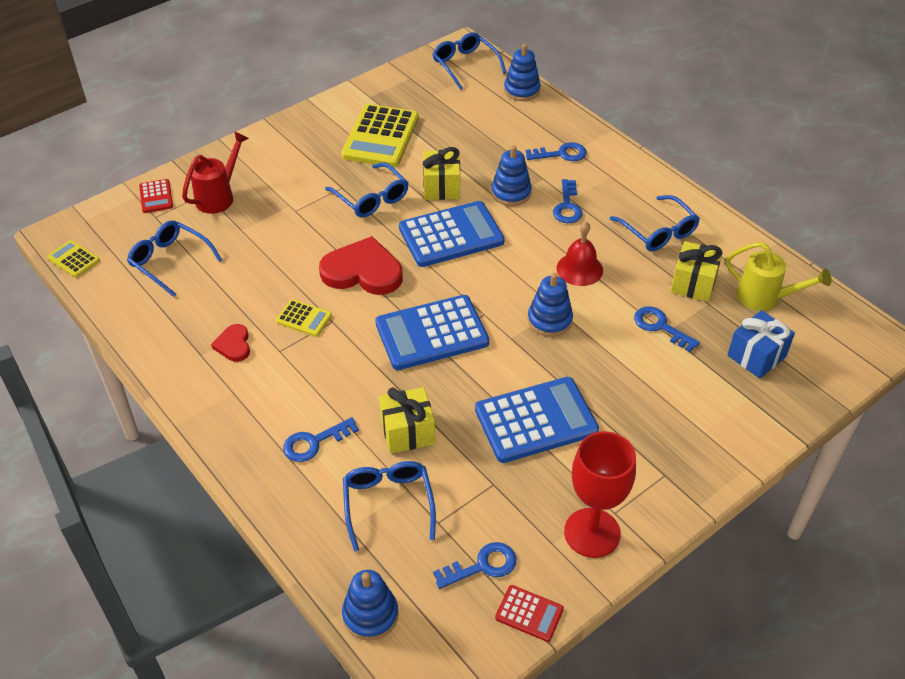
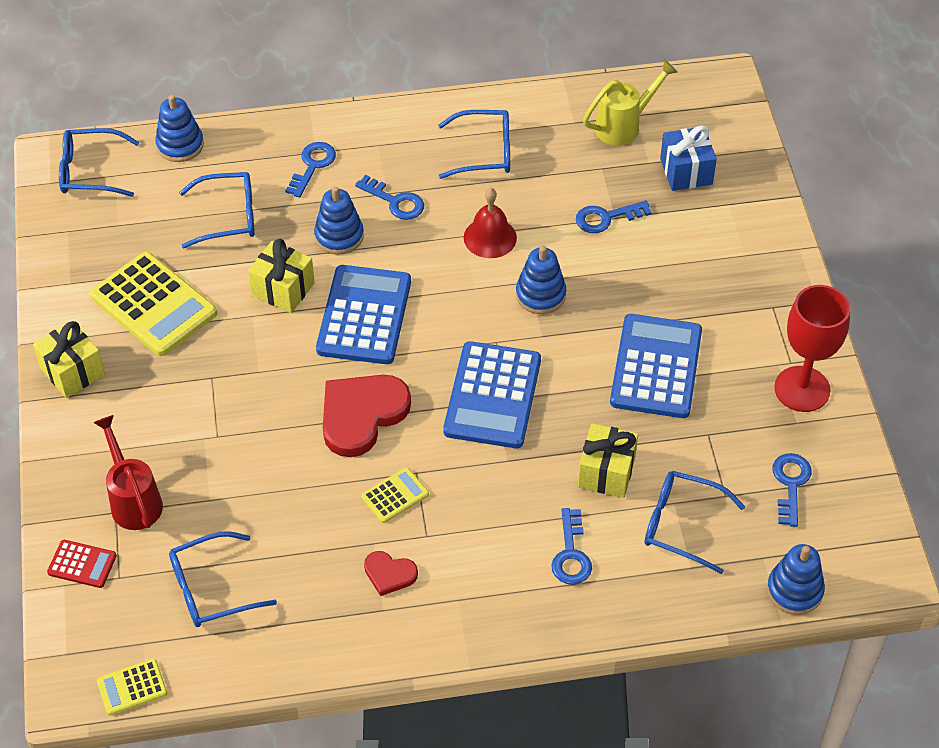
camera: 60 degrees left, 5 degrees up
blue glasses [325,163,408,217] -> blue glasses moved to [179,172,255,248]
red calculator [495,585,564,642] -> none
yellow gift [670,241,723,302] -> yellow gift moved to [33,321,105,398]

